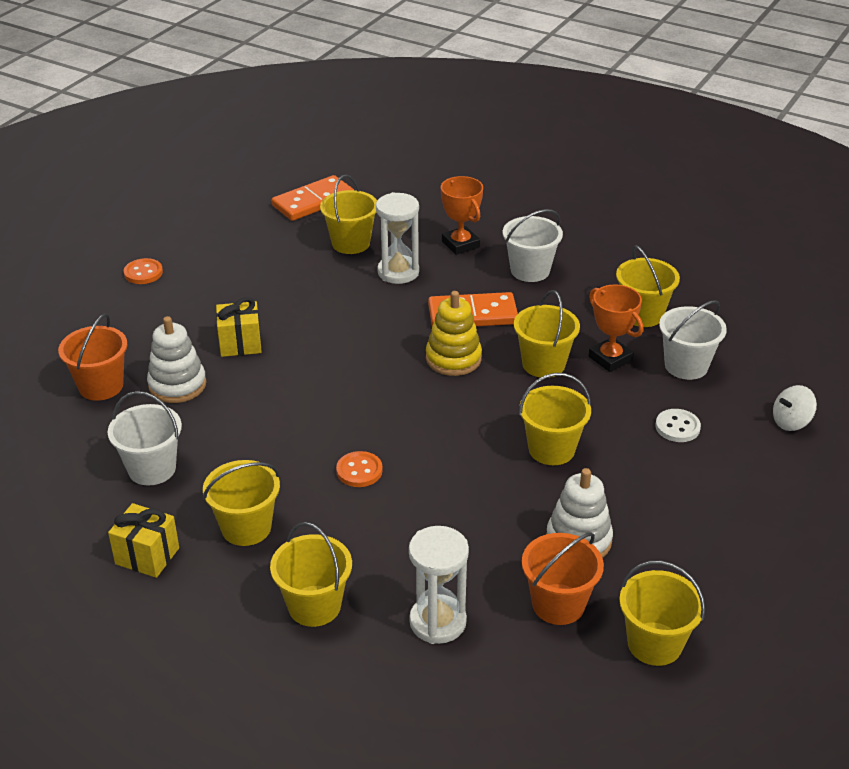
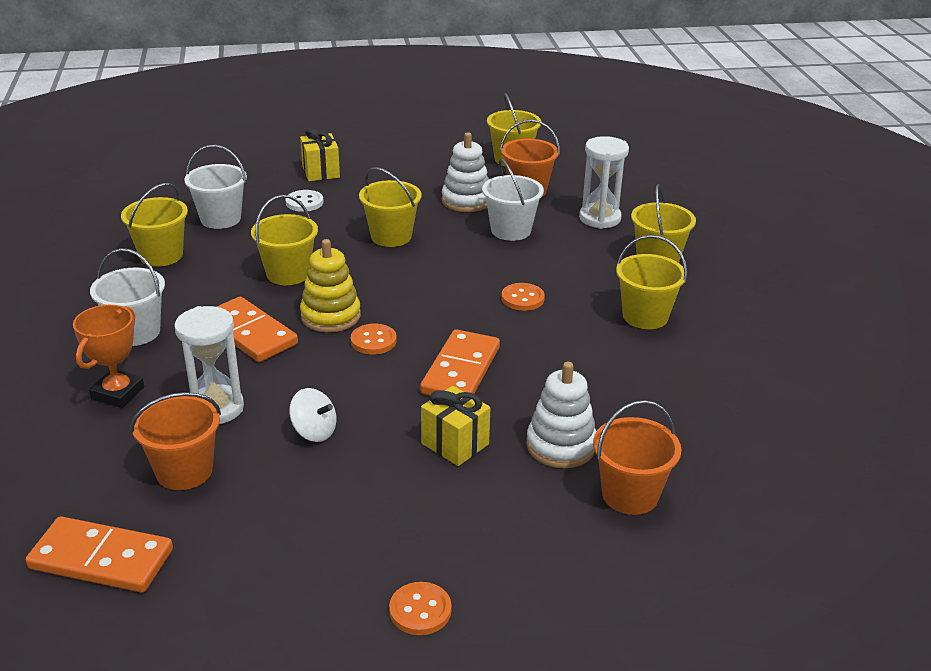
camera: 130 degrees left, 5 degrees down
white bucket [108,391,182,486] -> white bucket moved to [482,159,544,241]
yellow gift [108,503,179,578] -> yellow gift moved to [300,128,340,181]
yellow bucket [320,175,377,254] -> orange bucket [130,392,221,490]
orange trophy [589,284,644,372] -> none
white spinning top [773,385,817,431] -> white spinning top moved to [289,388,337,442]
none -> orange button [351,324,397,355]
none -> orange domino [420,329,500,395]

